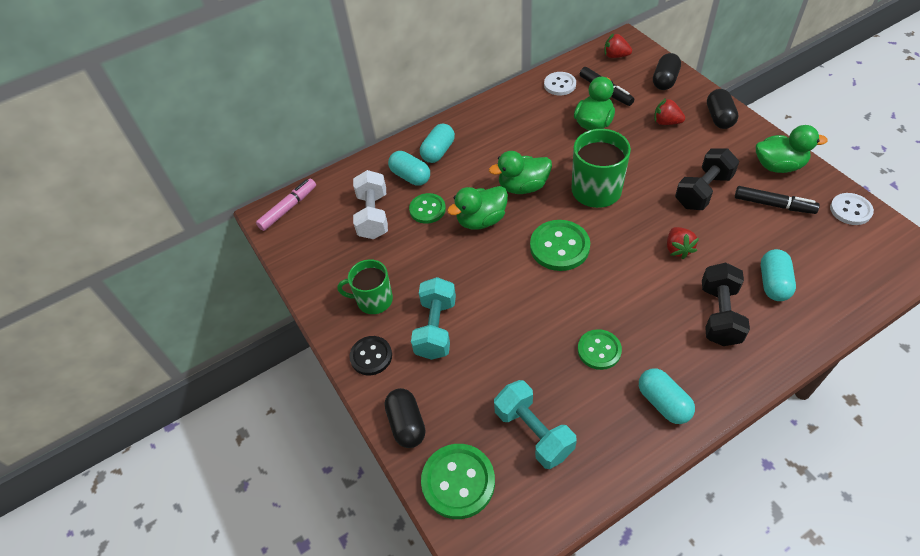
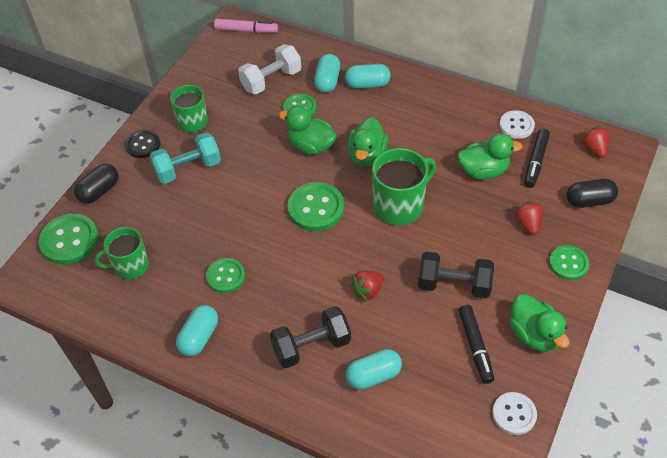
camera: 55 degrees right, 0 degrees up
green duck [489,151,552,194] -> green duck turned 120 degrees counterclockwise [347,117,388,167]
turquoise dumbbell [494,380,577,469] -> green mug [94,227,149,279]
black capsule [707,89,739,129] -> green button [549,245,589,280]

